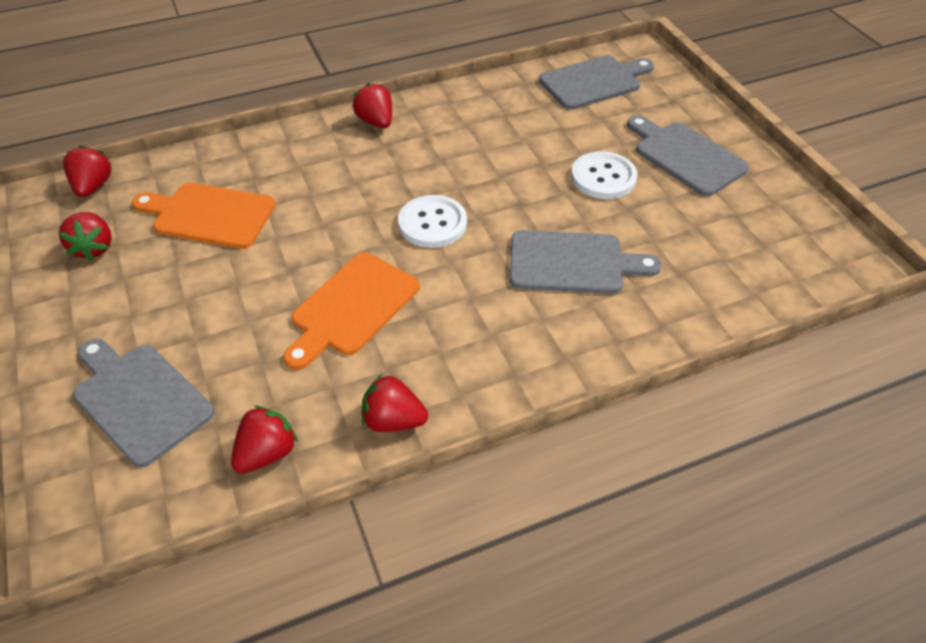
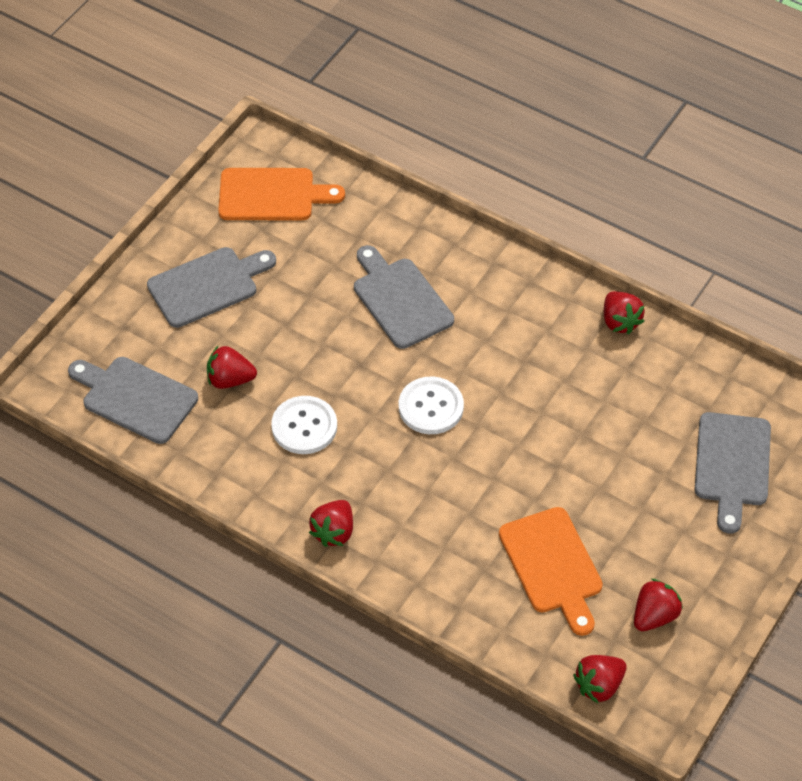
camera: 125 degrees left, 5 degrees up
red strawberry [231,405,298,474] -> red strawberry moved to [207,346,257,389]
orange cutting board [283,253,420,370] -> orange cutting board moved to [218,168,345,220]
white button [571,151,637,199] -> white button moved to [271,396,337,454]
grey cutting board [627,115,749,196] -> grey cutting board turned 135 degrees counterclockwise [147,247,276,328]

